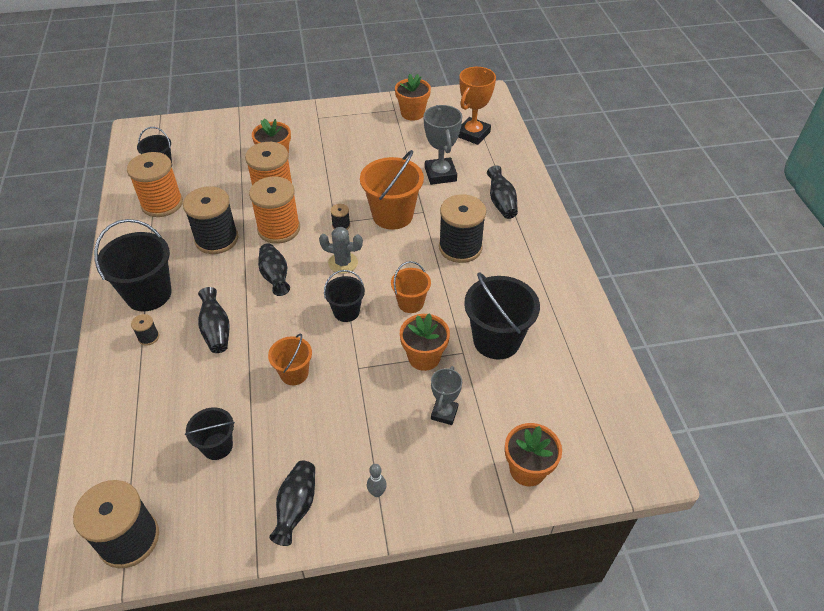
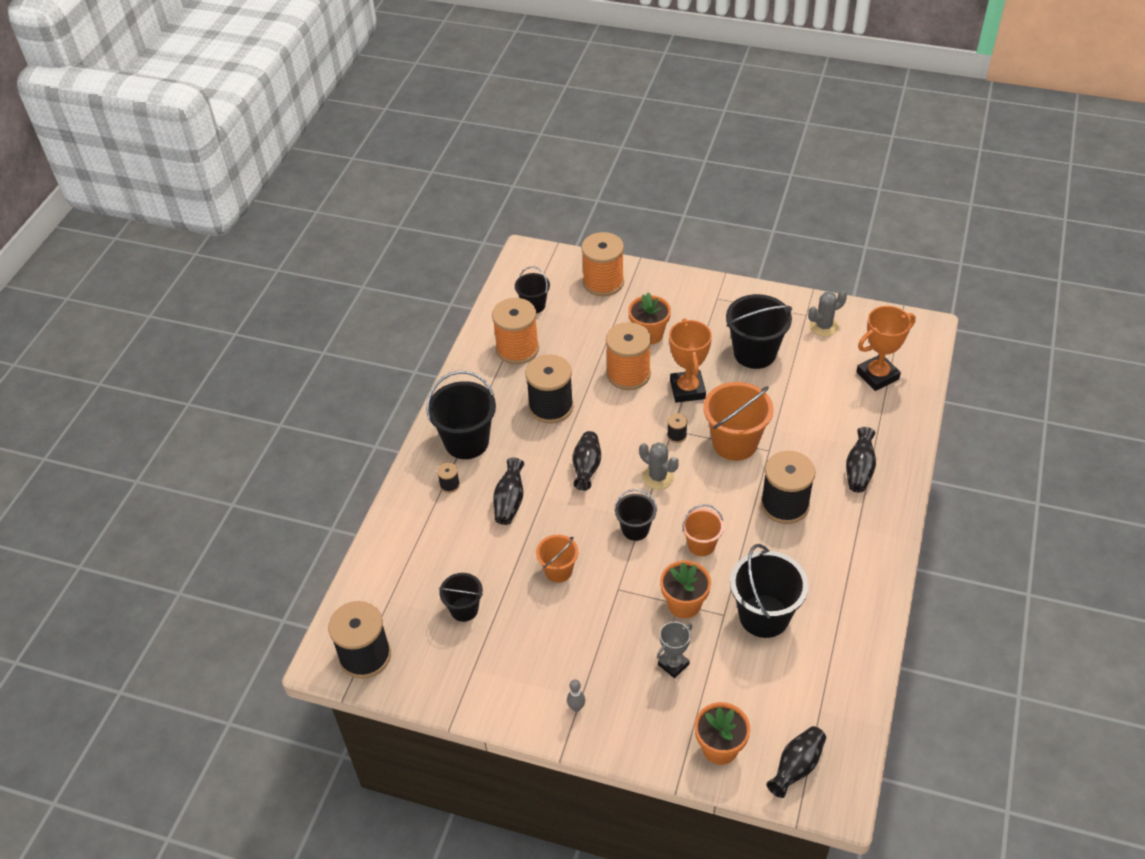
camera: 30 degrees right, 0 degrees up
orange spool [249,176,300,244] -> orange spool moved to [581,232,624,296]
black vase [269,461,315,546] -> black vase moved to [767,726,826,798]
orange flower pot [395,74,431,121] -> grey cactus [808,290,847,336]
grey trophy [424,105,462,185] -> none
none -> orange trophy [669,318,712,403]
none -> black bucket [726,294,792,369]

